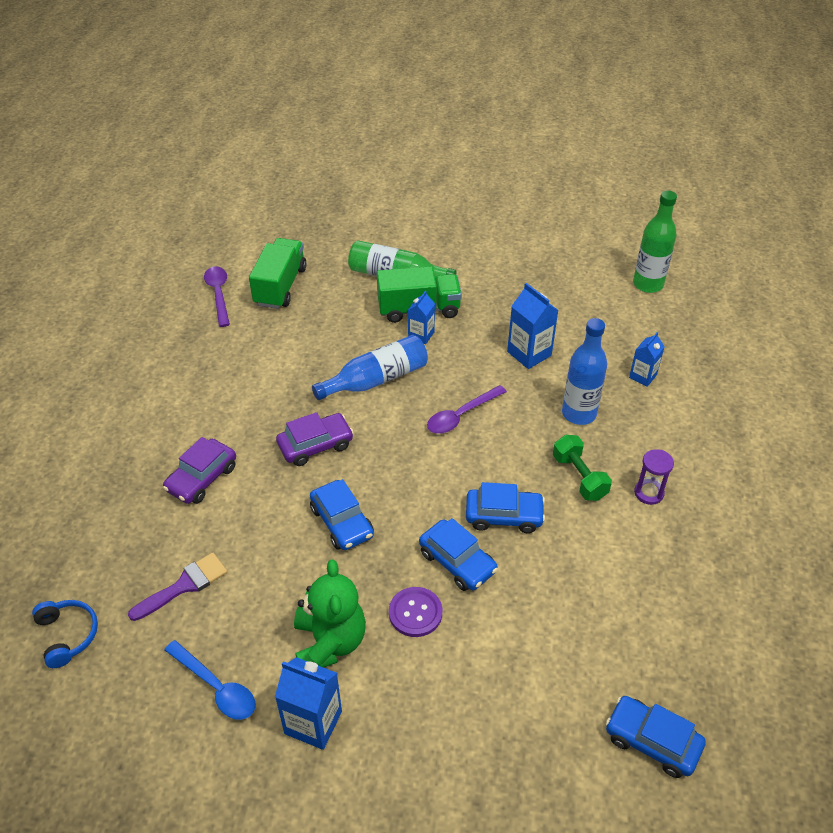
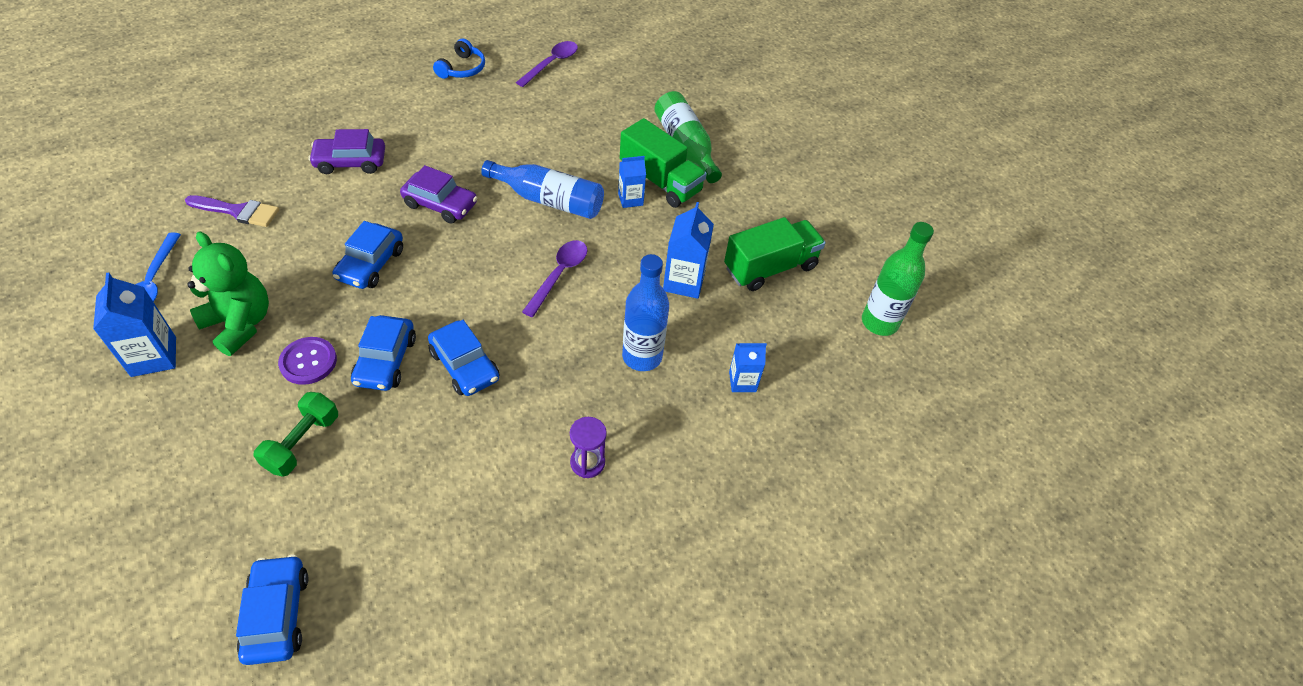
camera: 45 degrees right, 5 degrees up
blue headphones [32,600,98,668] -> blue headphones moved to [433,39,485,79]
green truck [249,238,306,309] -> green truck moved to [724,217,826,291]
green teddy bear [294,559,366,668] -> green teddy bear turned 90 degrees counterclockwise [187,232,269,356]
purple spoon [427,385,507,434] -> purple spoon turned 105 degrees clockwise [522,240,587,317]
green dumbbell [553,435,612,501] -> green dumbbell moved to [254,392,338,477]

